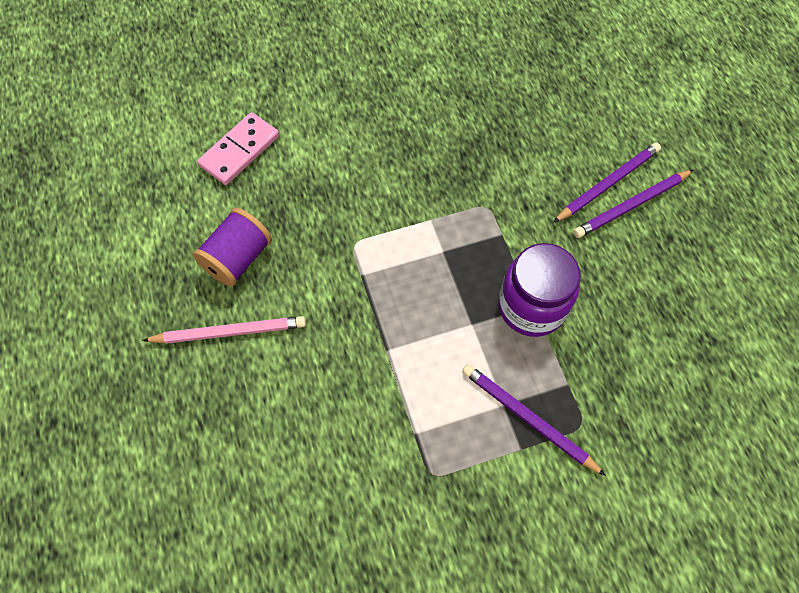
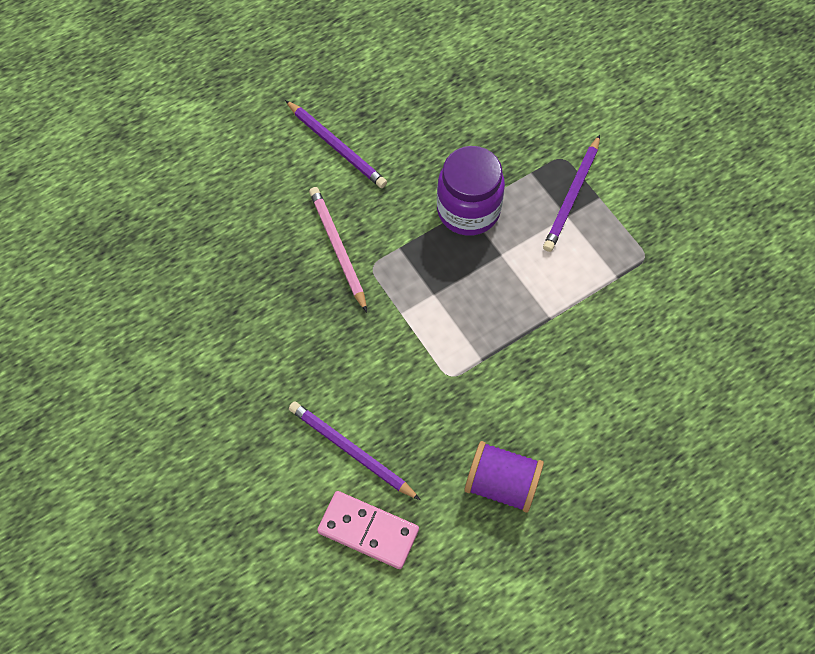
camera: 105 degrees left, 0 degrees up
pink pencil [142,316,306,344] -> pink pencil moved to [309,187,367,312]
purple pencil [553,143,661,223] -> purple pencil moved to [289,401,420,500]

